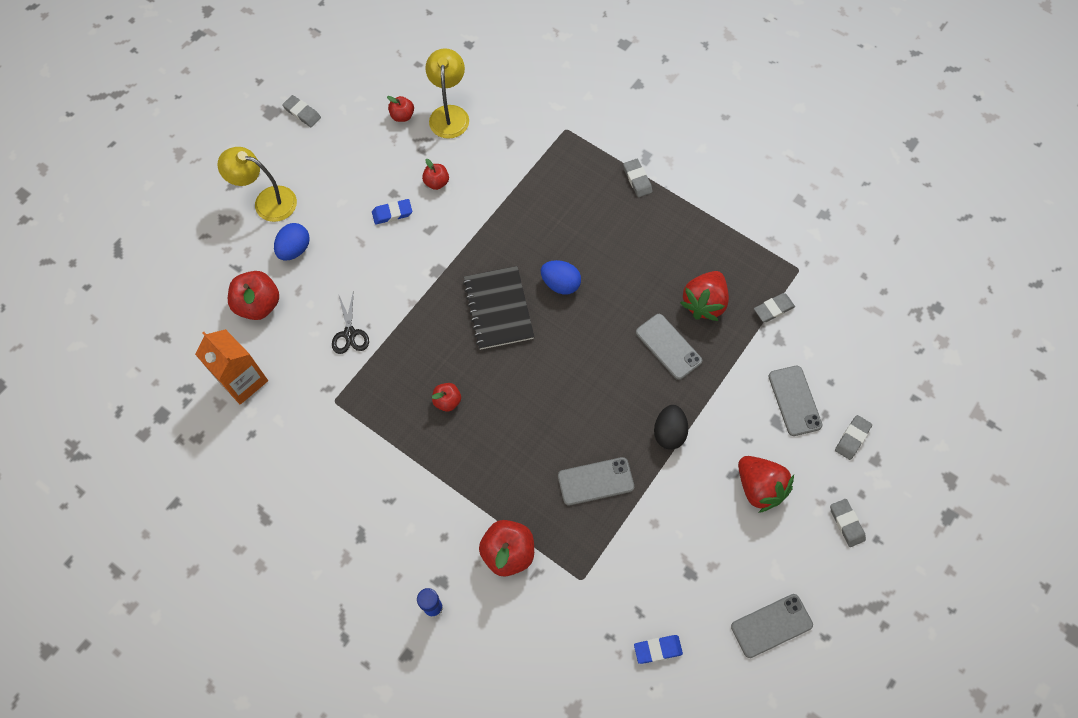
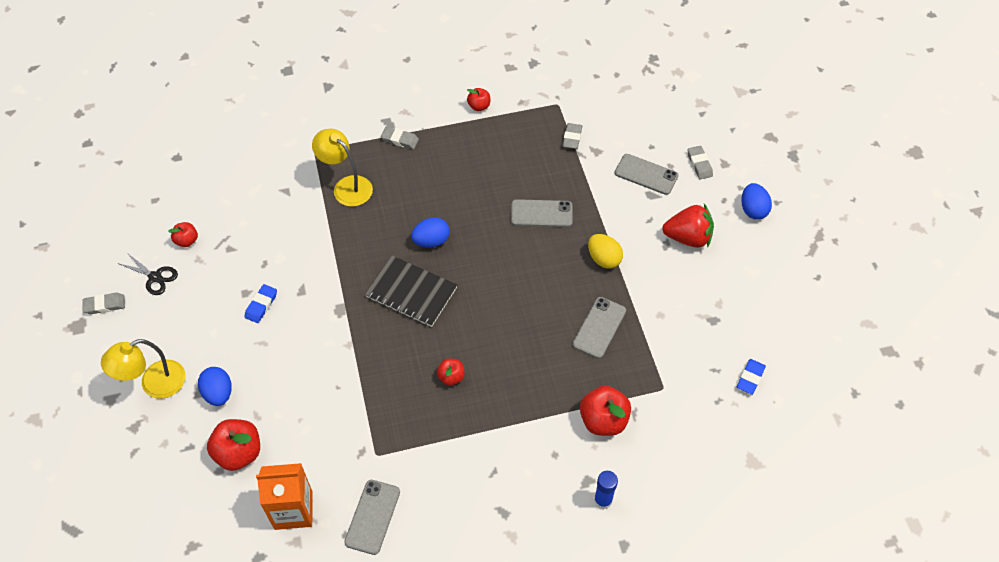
camera: 50 degrees left, 10 degrees down
black scissors [332,294,369,354] -> black scissors moved to [117,253,178,295]
red apple [422,159,449,190] -> red apple moved to [467,88,490,111]
yellow lamp [425,48,469,139] -> yellow lamp moved to [312,129,373,207]
black egg [654,405,688,450] -> yellow egg [588,234,623,269]
red strawberry [680,271,729,321] -> none
grey phone [731,594,813,658] -> grey phone moved to [344,480,400,555]
grey eraser [830,499,866,547] -> blue egg [741,183,772,220]

